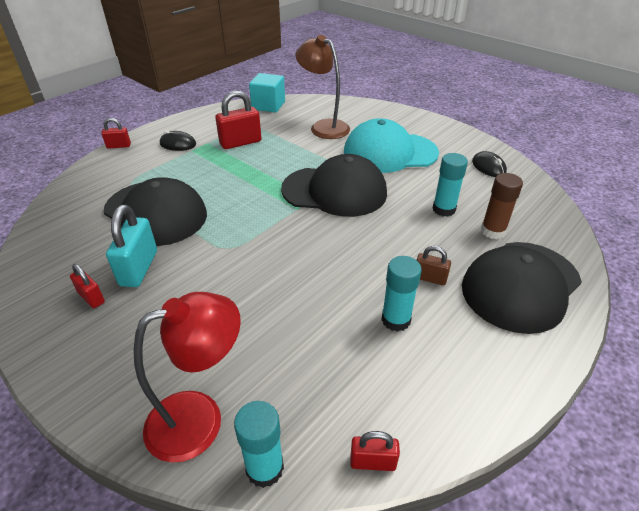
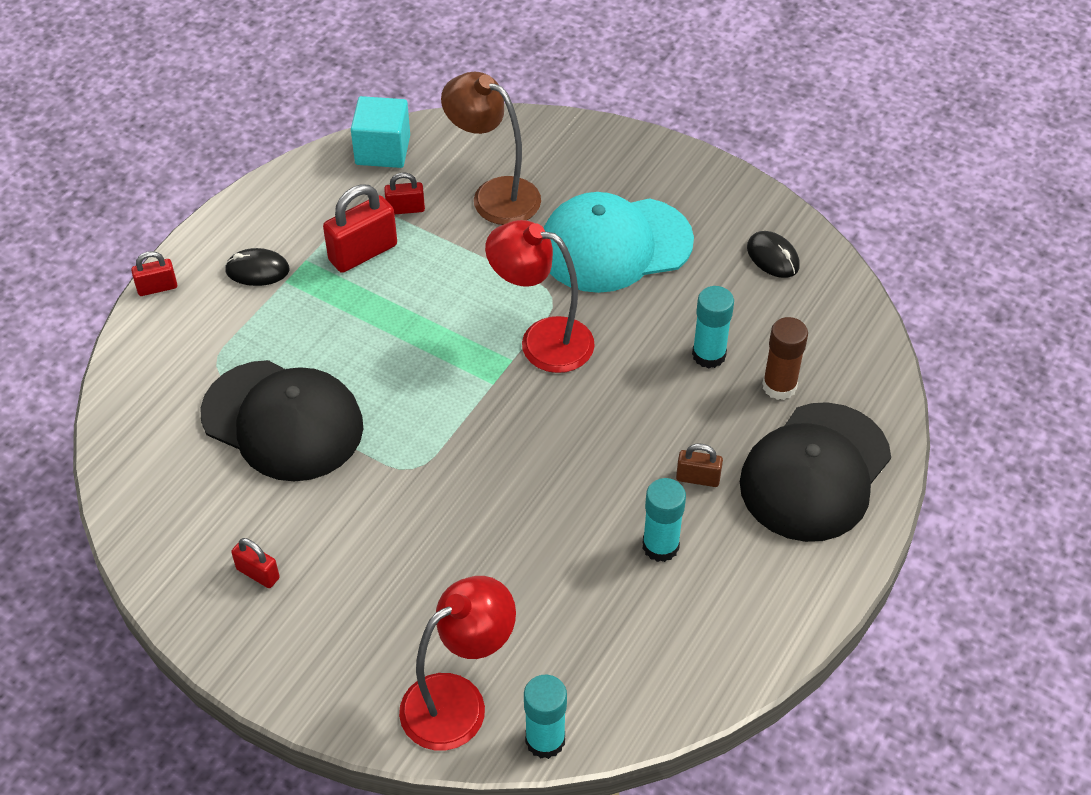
camera: 10 degrees left, 10 degrees up
turquoise padlock [106,205,157,287] -> none
black cap [281,154,387,217] -> red lamp [485,220,595,373]
red padlock [350,431,400,471] -> red padlock moved to [384,172,425,214]

